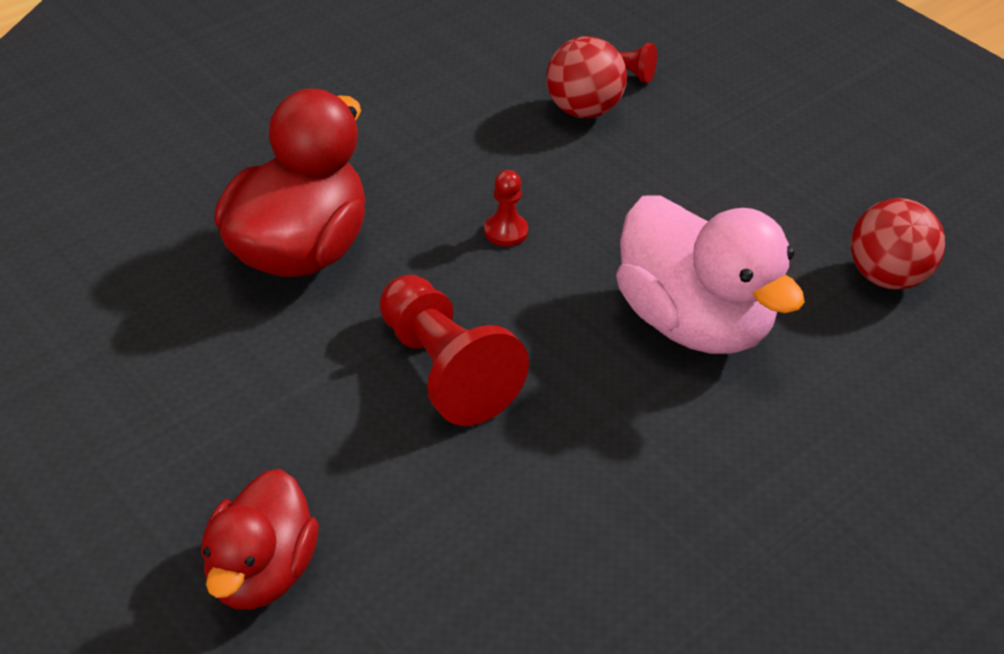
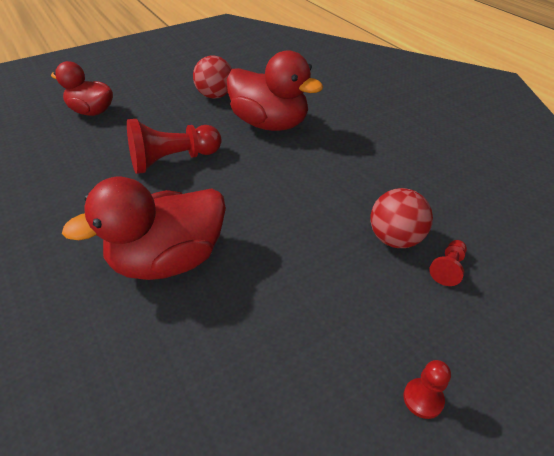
camera: 100 degrees right, 0 degrees up
red pawn [484,170,528,247] -> red pawn moved to [403,360,451,419]
pink duck [616,195,805,354] -> red duck [62,177,226,280]
red ball [851,198,945,290] -> red ball moved to [193,56,232,99]

